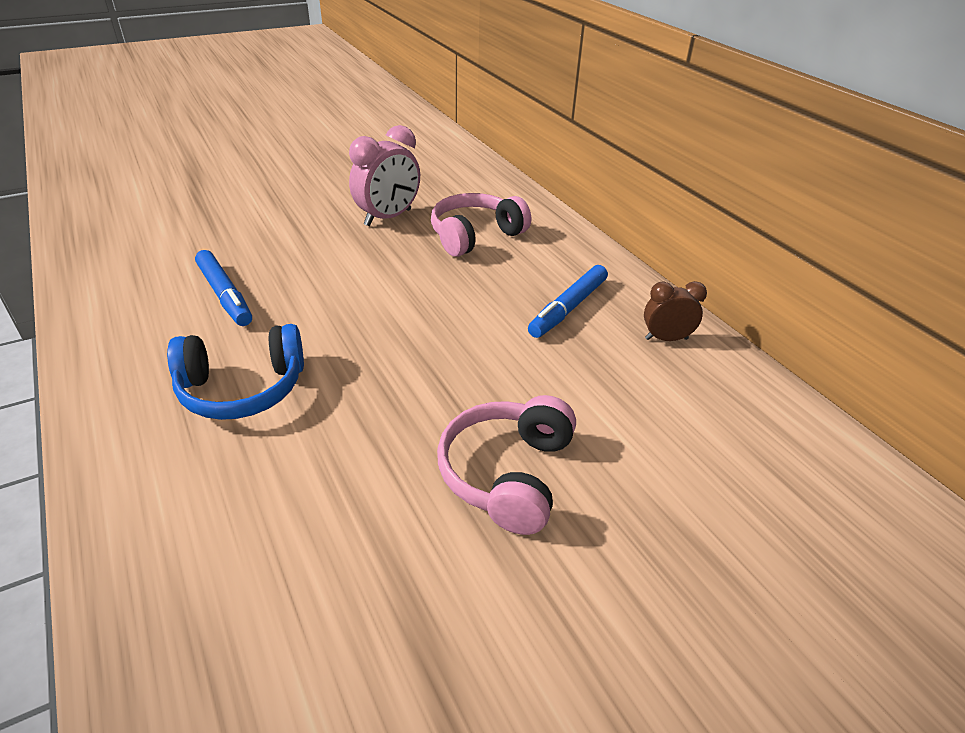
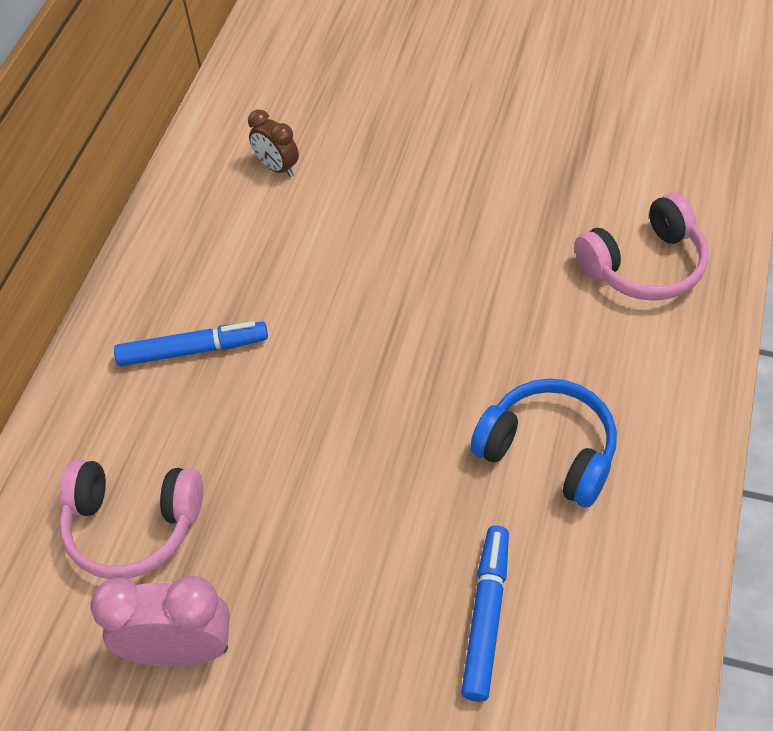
camera: 130 degrees left, 15 degrees up
pink headphones [437,395,576,535] -> pink headphones moved to [575,193,708,301]
brown clock [644,281,707,341] -> brown clock moved to [248,110,299,177]

